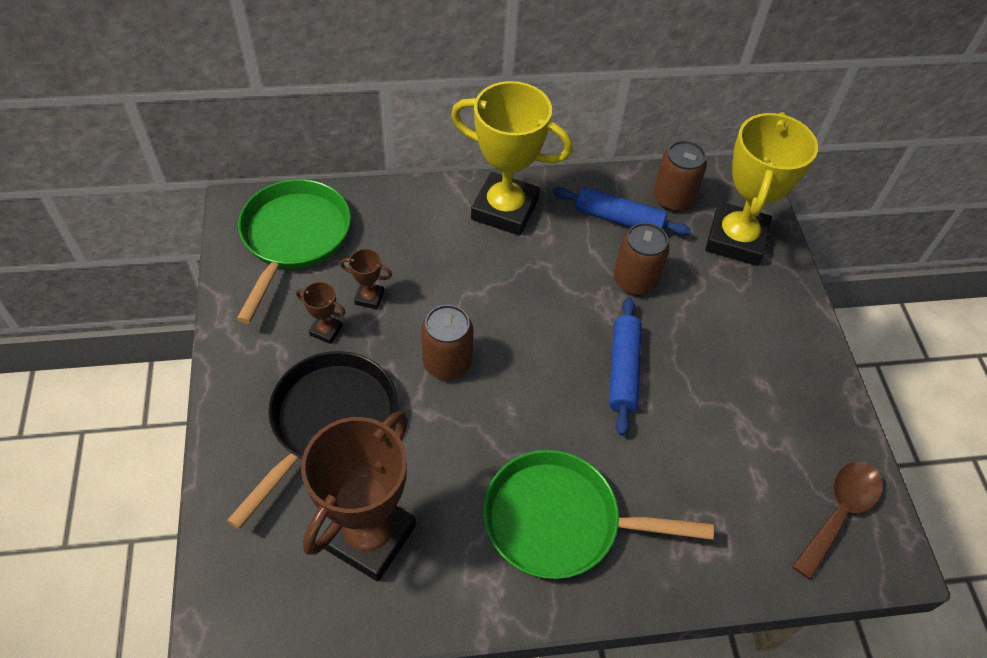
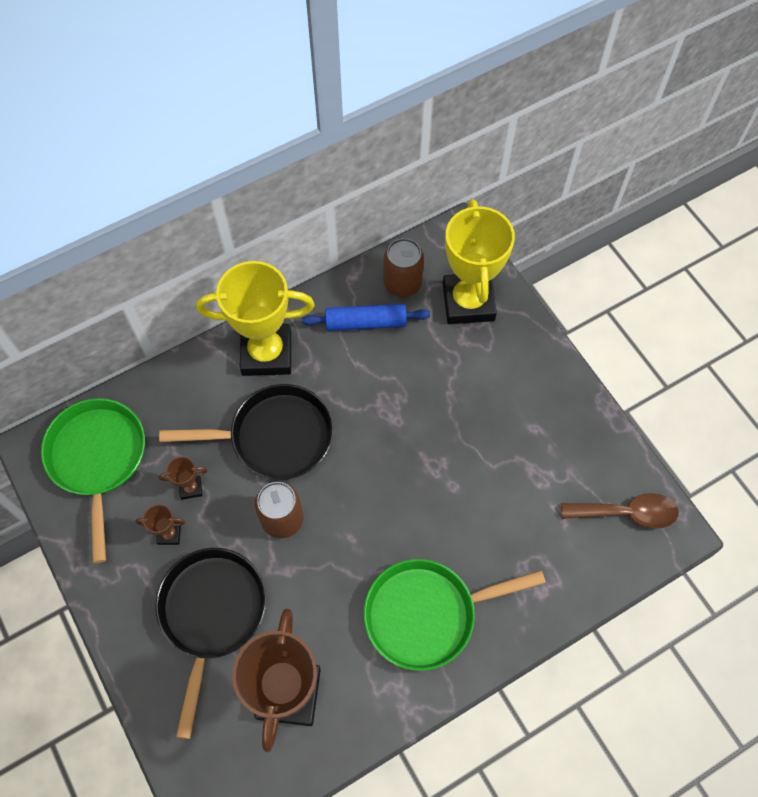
camera: 20 degrees left, 10 degrees up
blue rolling pin [609,297,642,436] -> none
brown can [614,223,670,295] -> none
brown spoon [792,461,883,580] -> brown spoon turned 75 degrees clockwise [561,493,679,529]
none -> black pan [159,384,334,480]

